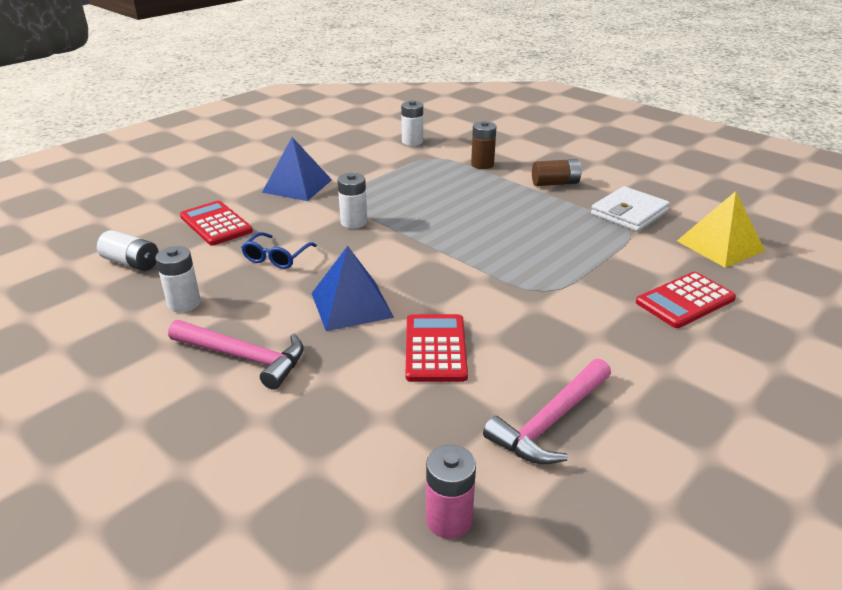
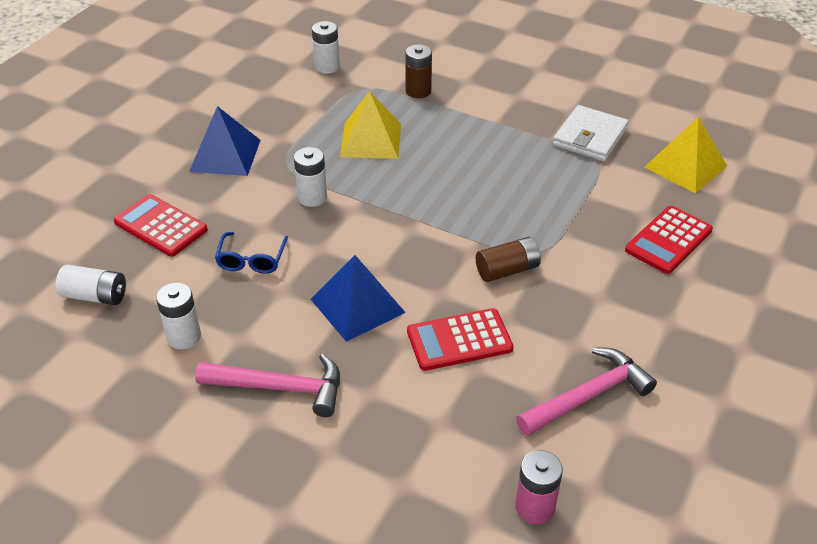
camera: 15 degrees left, 10 degrees up
red calculator [406,314,468,382] -> red calculator turned 90 degrees counterclockwise [407,308,513,371]
pink hammer [483,358,611,464] -> pink hammer turned 150 degrees counterclockwise [516,348,657,436]
brown battery [532,159,582,186] -> brown battery moved to [476,237,541,282]
none -> yellow pyramid [340,91,401,159]

